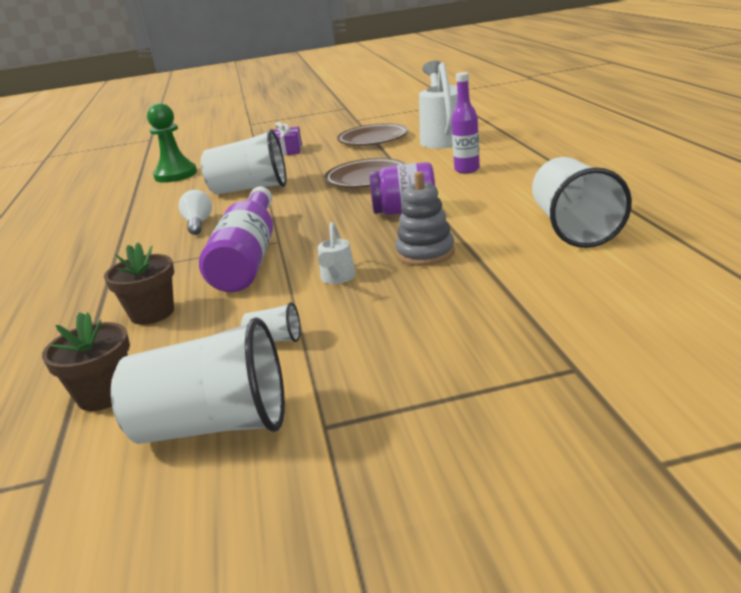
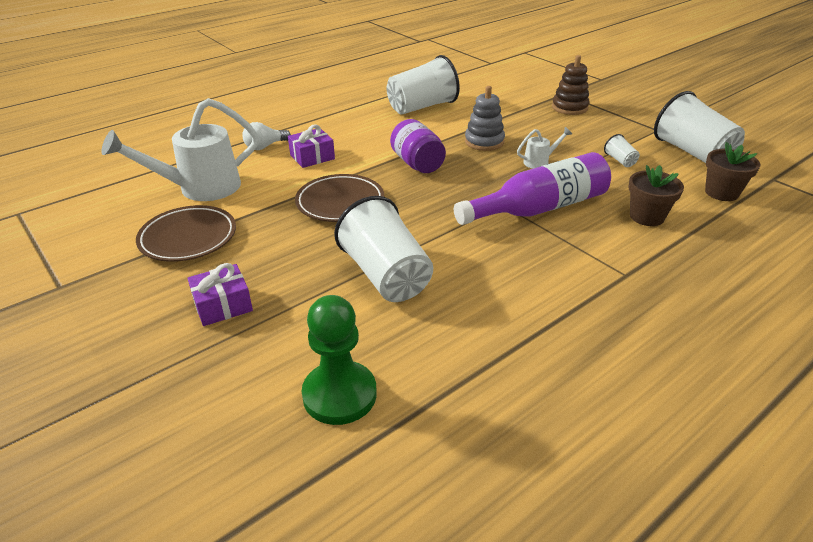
camera: 120 degrees left, 10 degrees up
white light bulb [178,190,212,235] -> white light bulb moved to [242,122,291,150]
purple bottle [451,72,480,174] -> purple gift [288,124,335,168]
none -> brown stacking toy [552,55,590,115]

